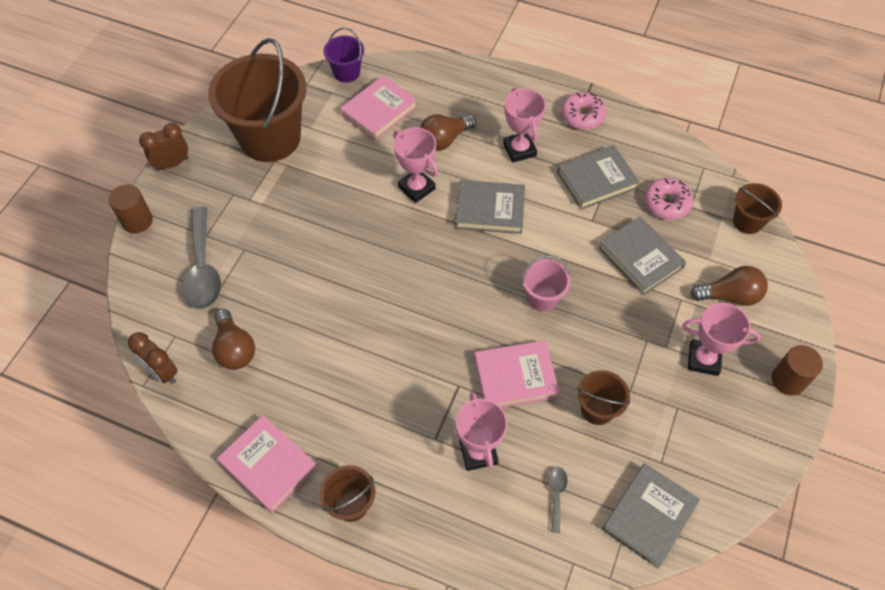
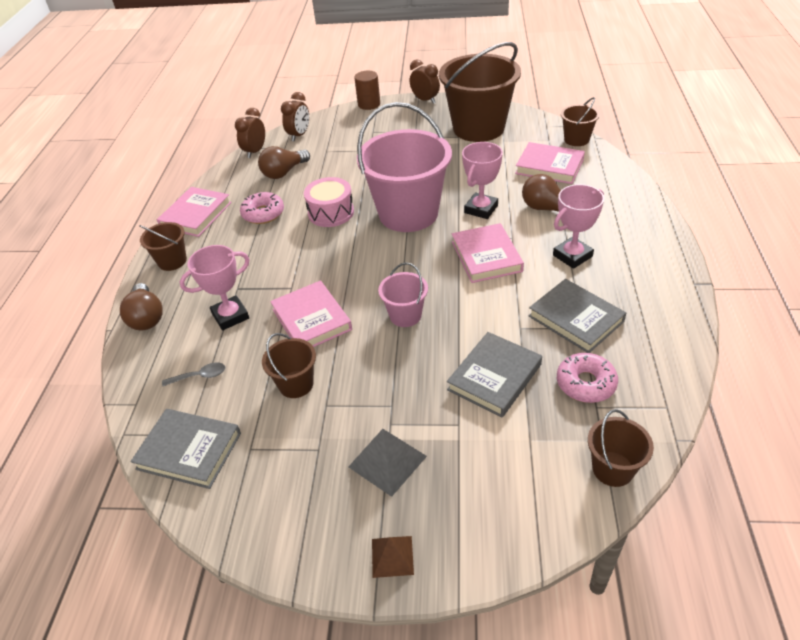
camera: 75 degrees right, 15 degrees down
grey spoon [182,207,221,309] -> none
purple bucket [323,28,364,83] -> brown bucket [561,97,600,146]
grey book [456,180,525,234] -> pink book [452,223,524,283]
pink donut [561,92,607,130] -> pink donut moved to [240,192,284,224]
pink trophy [683,303,760,376] -> grey pyramid [348,429,427,497]
brown light bulb [690,266,768,306] -> brown light bulb moved to [120,283,163,330]
brown cylinder [772,345,823,395] -> brown pyramid [372,536,414,578]
none -> brown clock [281,92,309,142]
none -> pink drum [304,177,354,227]
none -> pink bucket [357,102,452,232]

